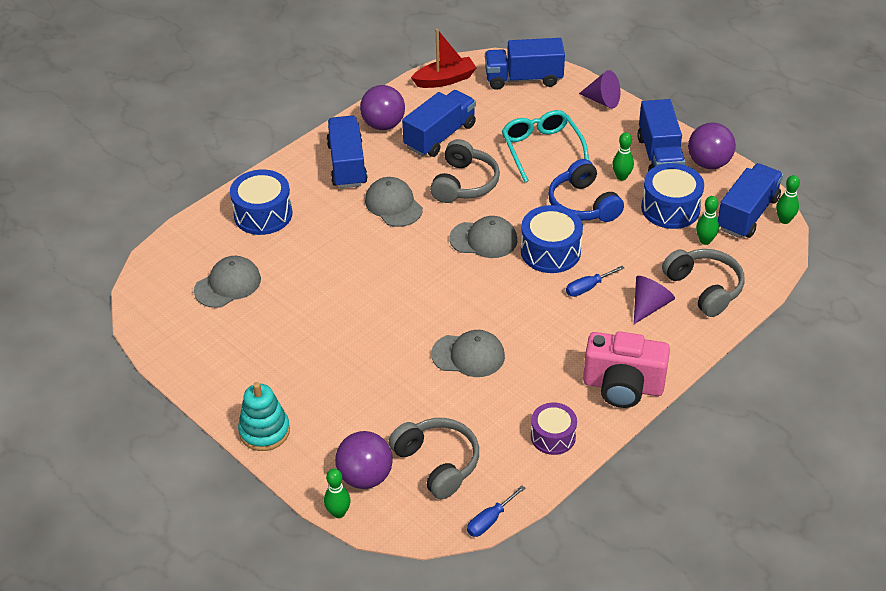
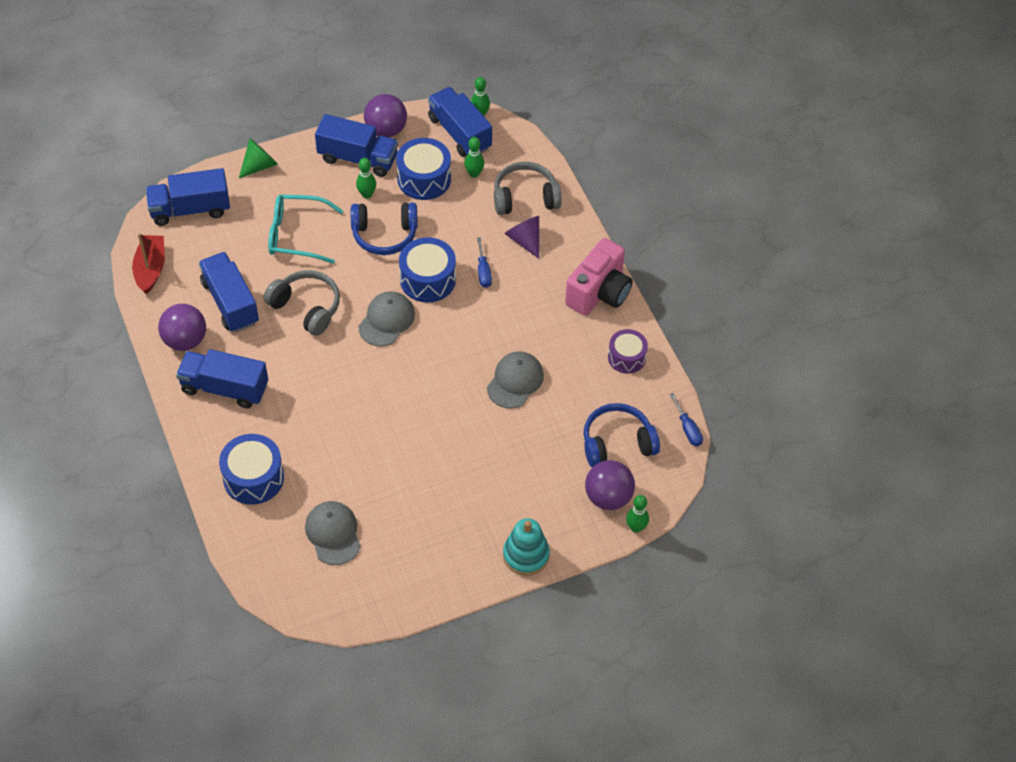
camera: 70 degrees left, 10 degrees up
grey cap [365,177,423,227] -> none
grey headphones [389,418,479,499] -> blue headphones [584,403,660,467]
blue truck [485,38,565,90] -> blue truck turned 60 degrees clockwise [146,168,230,226]
purple cone [579,70,620,109] -> green cone [239,138,278,178]

